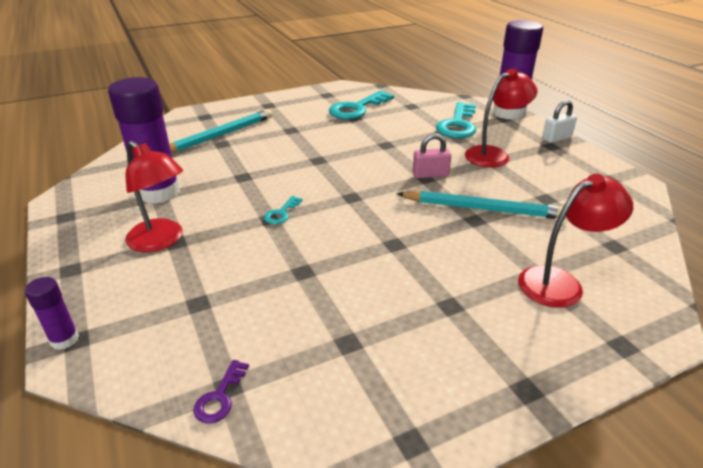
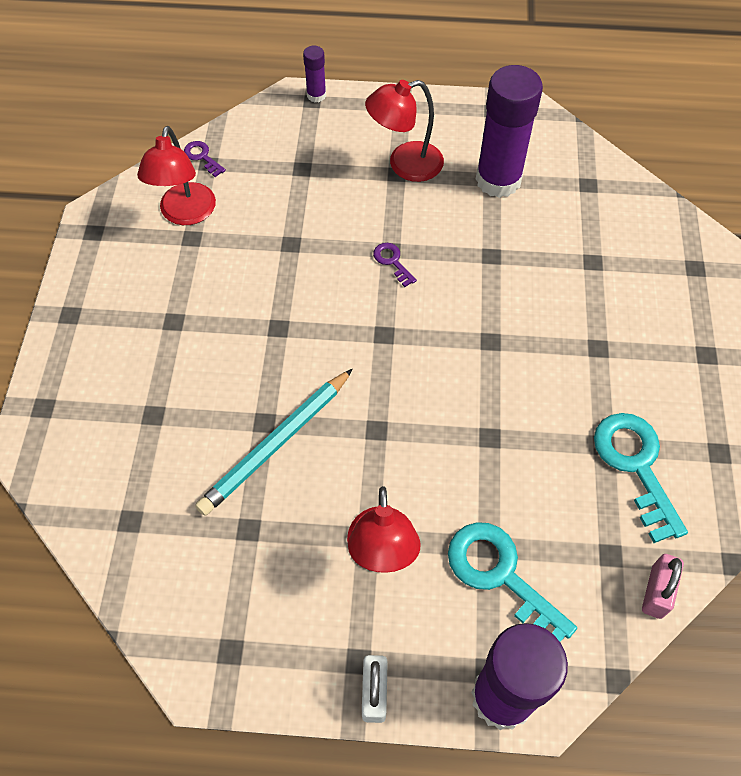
camera: 120 degrees right, 25 degrees up
turquoise pencil [169,109,272,153] -> none
turquoise key [264,196,303,224] -> purple key [373,243,417,287]
pink padlock [412,133,451,179] -> pink padlock moved to [642,554,684,619]
red lamp [518,174,633,308] -> red lamp moved to [137,126,216,225]

